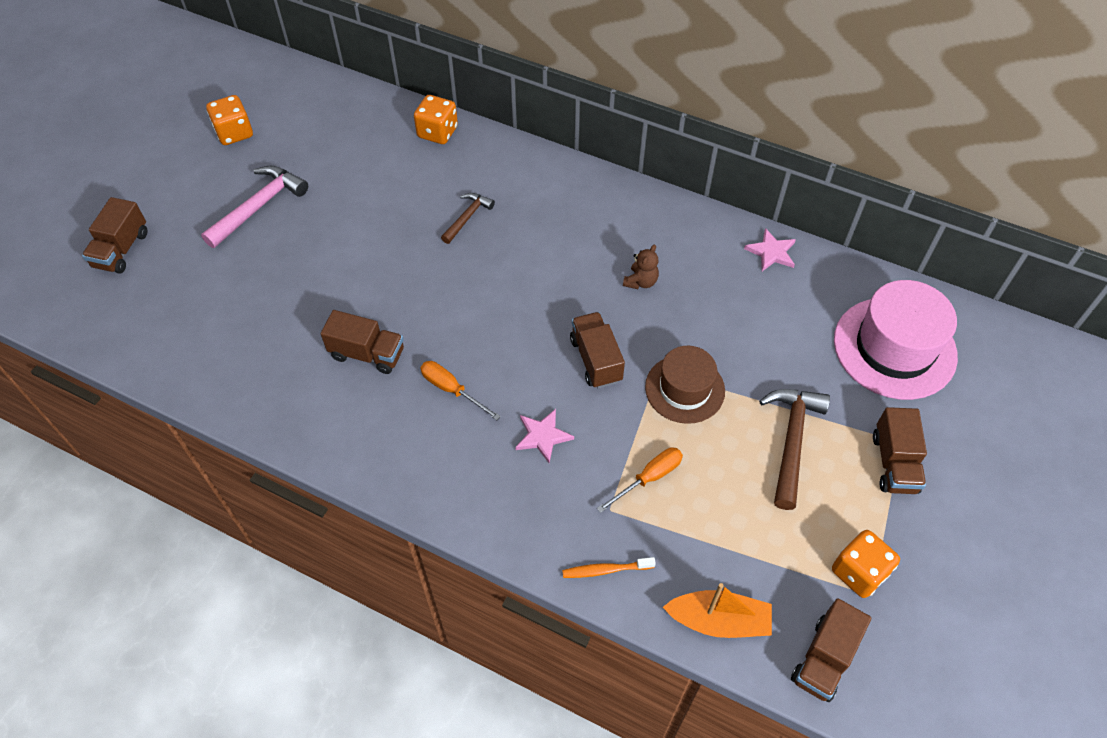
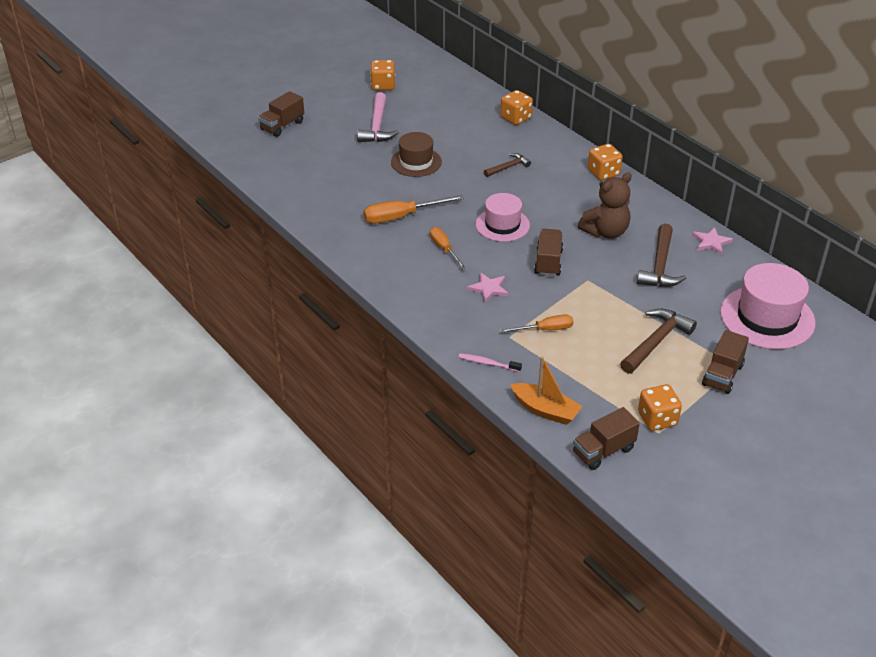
camera: 25 degrees right, 15 degrees down
pink hammer [201,166,308,248] -> pink hammer turned 120 degrees clockwise [357,92,399,142]
brown truck [321,310,404,374] -> orange screwdriver [364,195,465,224]
orange toothbrush [562,557,656,578] -> pink toothbrush [458,353,522,372]
brown teddy bear [623,245,659,289] -> brown teddy bear [578,172,632,239], size x1.91
brown hat [645,346,725,424] -> brown hat moved to [391,132,442,177]
none -> pink hat [476,193,530,242]
none -> orange dice [588,144,623,180]
none -> brown hammer [637,223,686,287]

